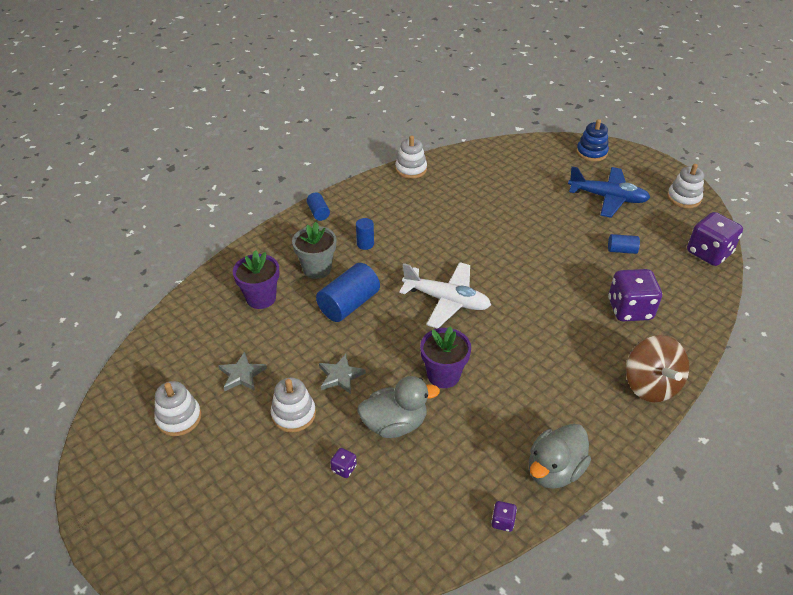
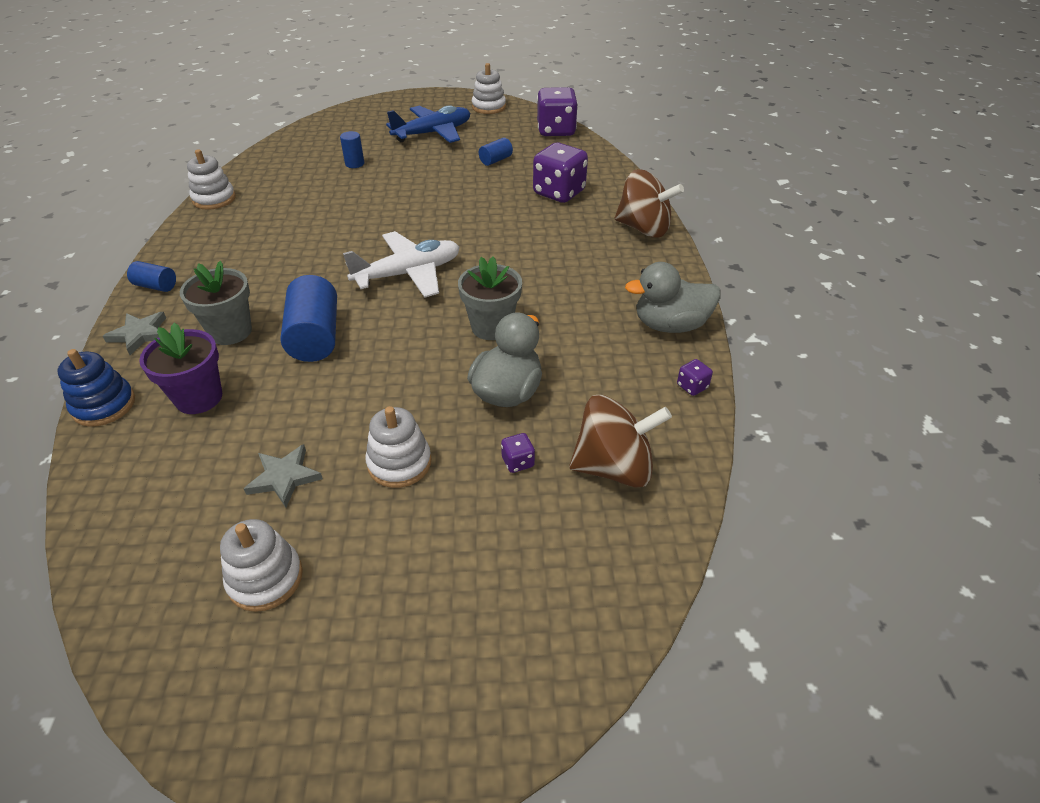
camera: 50 degrees left, 0 degrees up
grey star [319,354,366,394] -> grey star moved to [103,312,166,355]
blue cylinder [356,218,374,250] -> blue cylinder moved to [340,131,364,168]
purple flower pot [420,326,471,388] -> grey flower pot [458,257,522,340]
grey duck [529,423,591,489] -> grey duck turned 90 degrees clockwise [625,262,721,333]
blue stacking toy [576,119,609,162] -> blue stacking toy moved to [57,349,135,427]
none -> brown spinning top [569,395,672,488]

